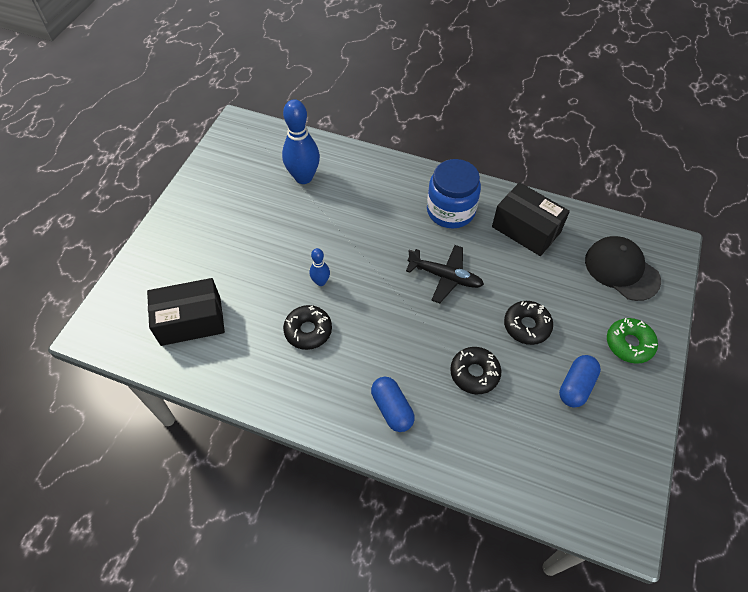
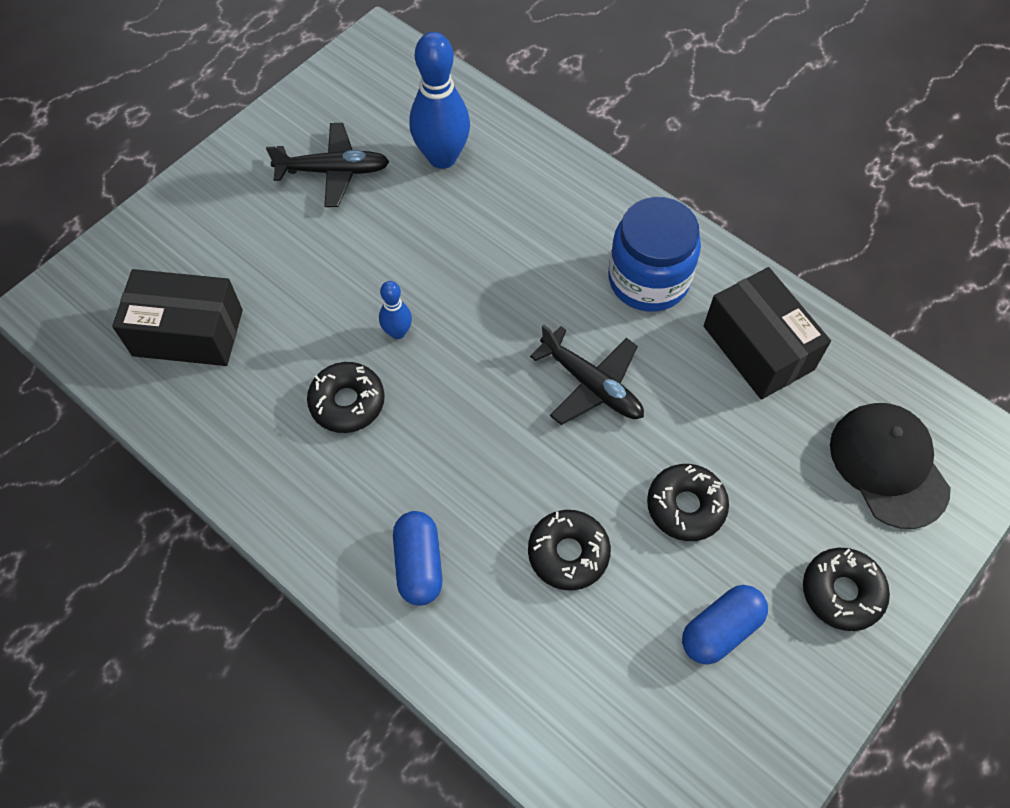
camera: 20 degrees right, 5 degrees up
green donut [607,318,658,364] -> black donut [803,547,890,631]
none -> black plane [266,123,390,207]

